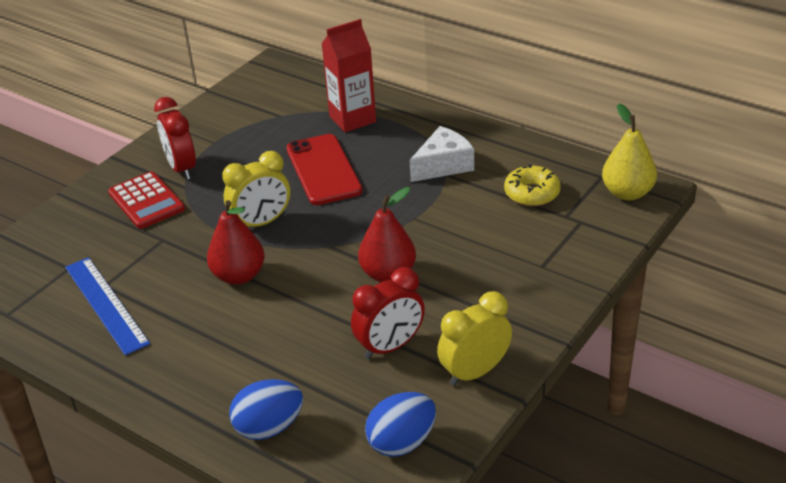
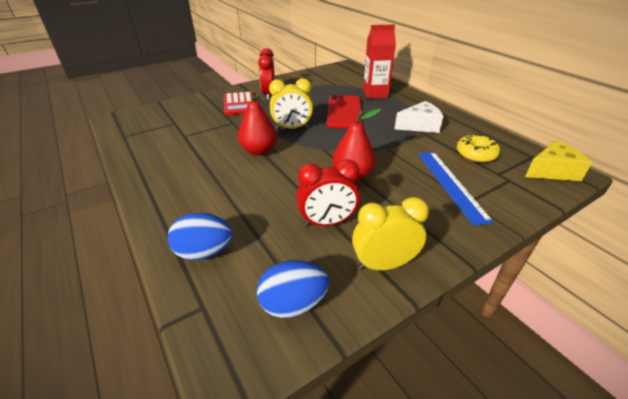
camera: 20 degrees right, 0 degrees up
blue ruler [65,257,150,355] -> blue ruler moved to [418,152,494,226]
yellow pear [602,103,657,200] -> yellow cheese [525,140,592,181]

